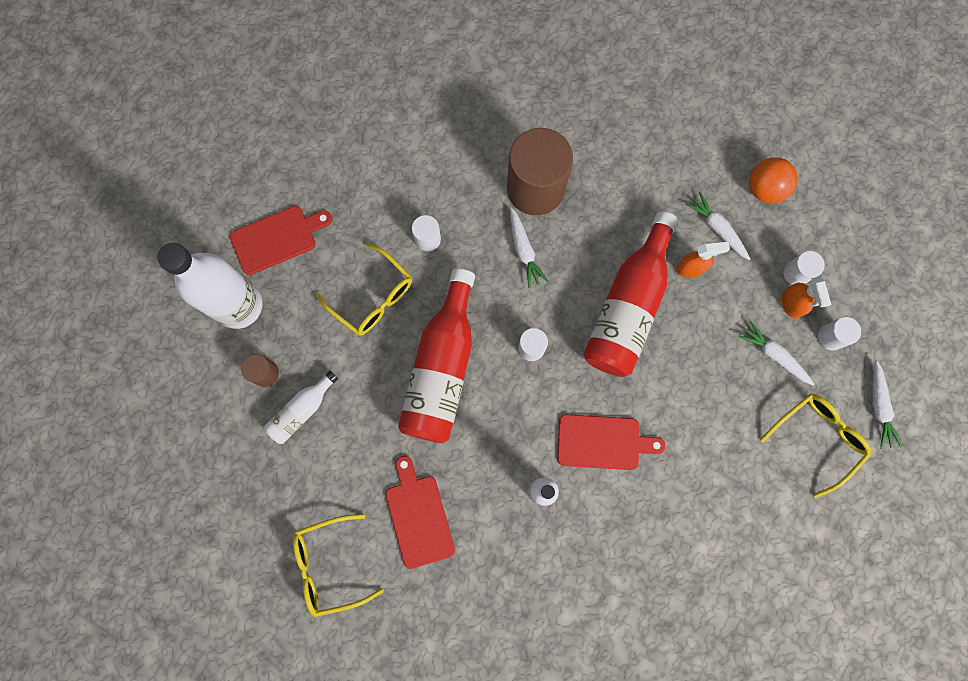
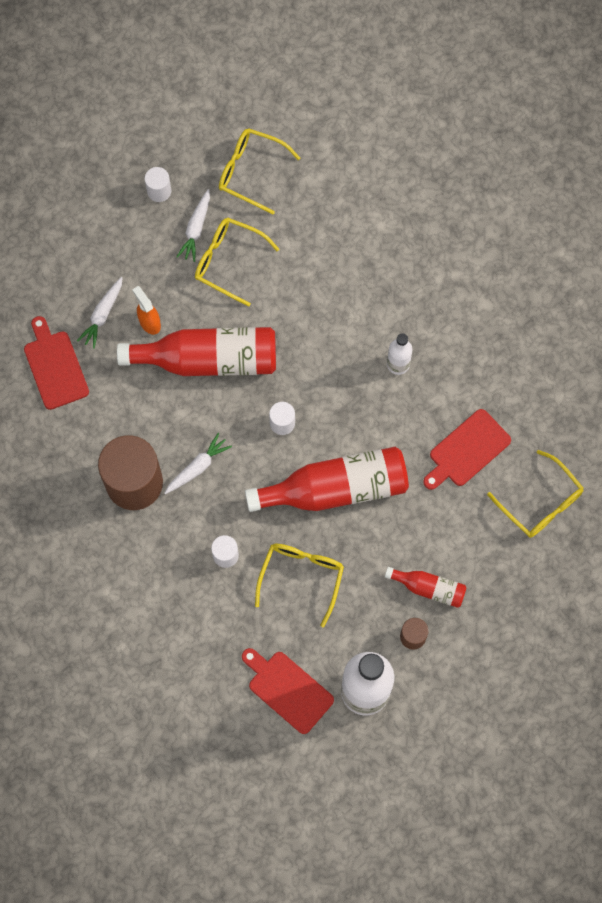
camera: 115 degrees left, 5 degrees down
white bottle [264,371,338,444] -> red bottle [385,567,467,608]
red cutting board [557,414,665,470] -> red cutting board moved to [24,316,89,410]
orange ball [749,157,798,204] -> none
orange spray bottle [782,276,831,319] -> none
white cylinder [783,251,824,285] -> none
white carrot [872,360,902,449] -> none
none -> yellow glasses [195,218,280,306]

